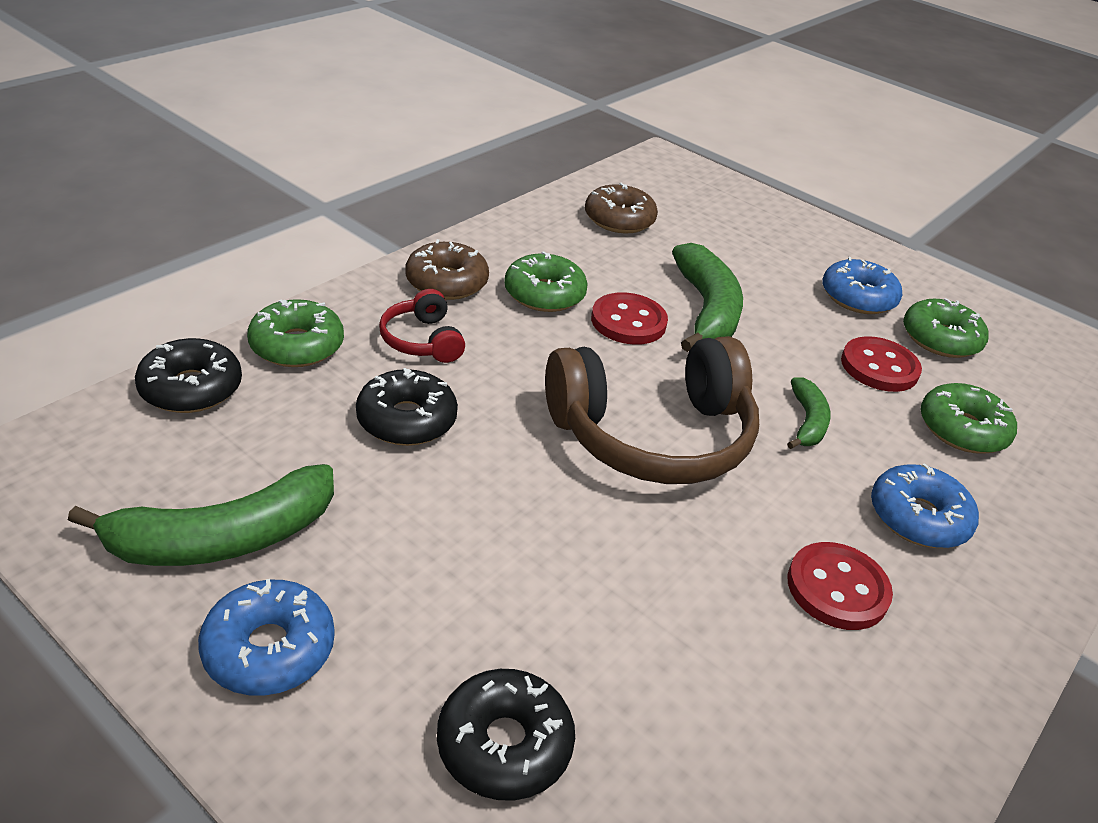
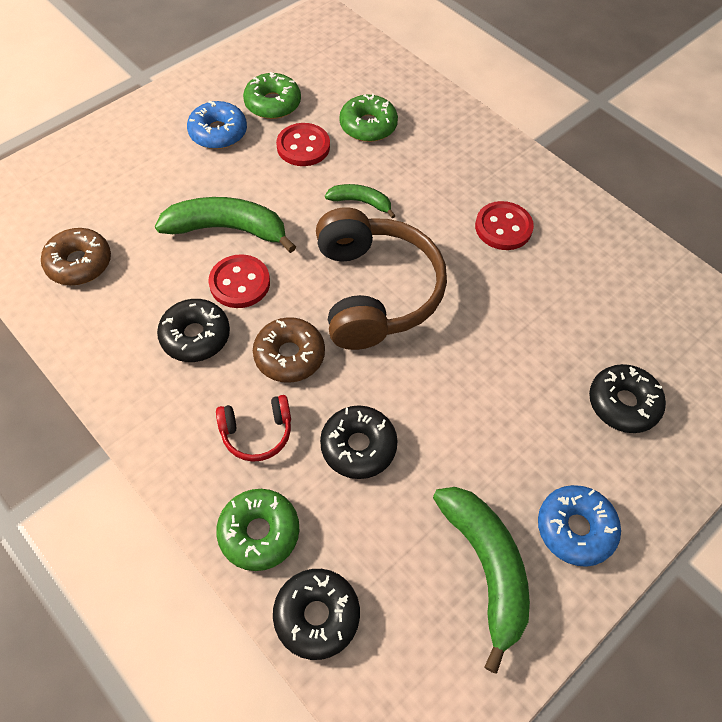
camera: 80 degrees left, 20 degrees up
brown donut [405,239,489,300] -> brown donut moved to [253,317,325,383]
green donut [504,251,588,312] -> black donut [157,299,230,362]
blue donut [871,463,979,548] -> none

